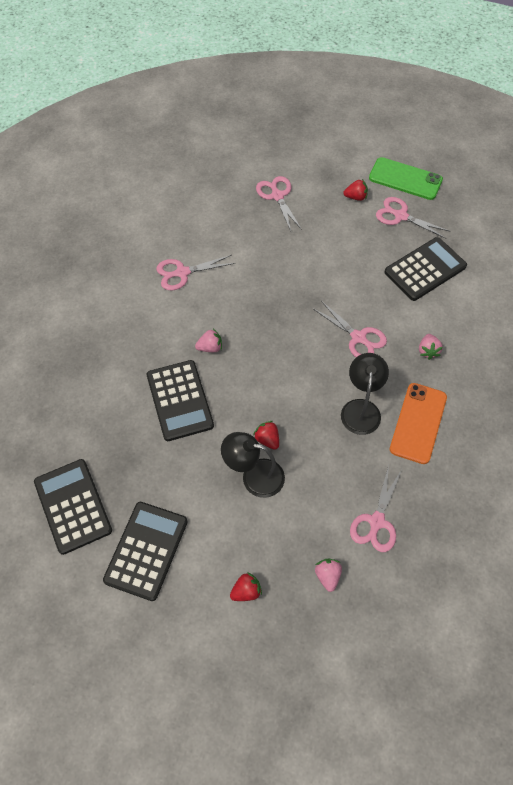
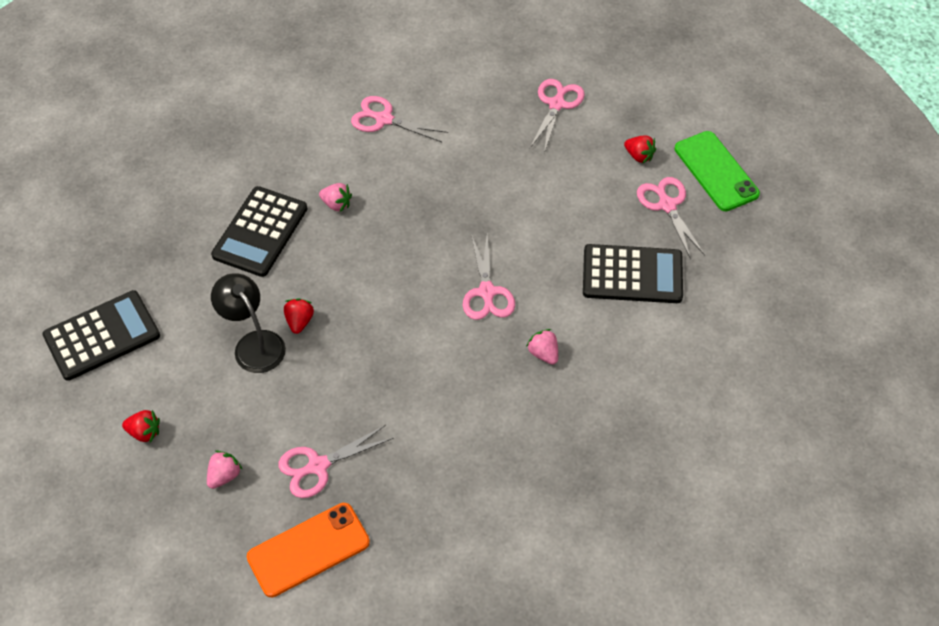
camera: 40 degrees right, 5 degrees down
black calculator [34,459,112,555] -> none
black lamp [341,353,389,435] -> none
orange phone [390,383,447,464] -> orange phone moved to [247,503,370,597]
pink strawberry [419,334,443,360] -> pink strawberry turned 105 degrees clockwise [526,329,558,365]

